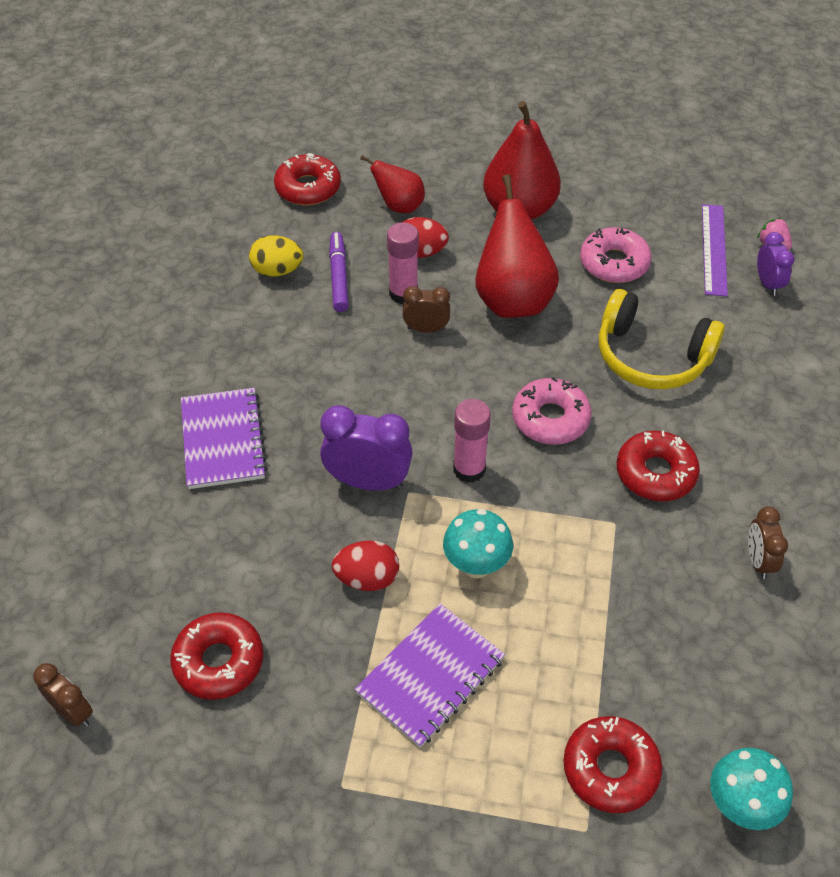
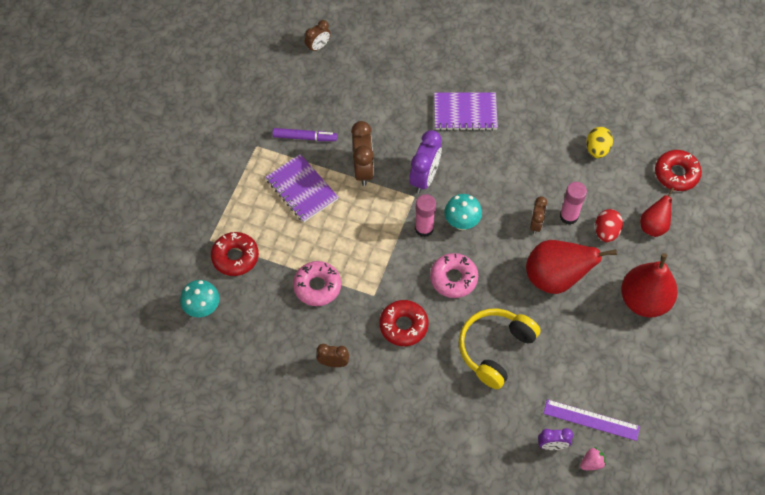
camera: 100 degrees right, 10 degrees up
red donut [170,612,263,700] -> none
purple marker [329,232,349,312] -> purple marker moved to [272,128,337,141]
red egg [332,541,399,591] -> brown clock [351,121,374,186]
turquoise mushroom [443,509,513,578] -> turquoise mushroom moved to [444,194,482,230]
pink donut [580,227,652,283] -> pink donut moved to [293,261,341,306]

